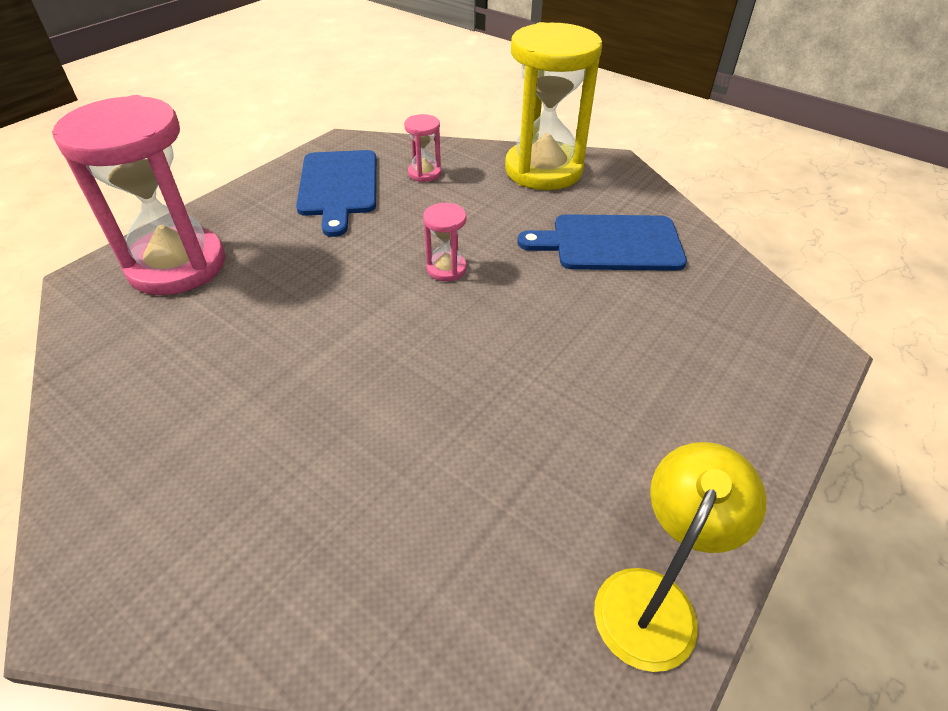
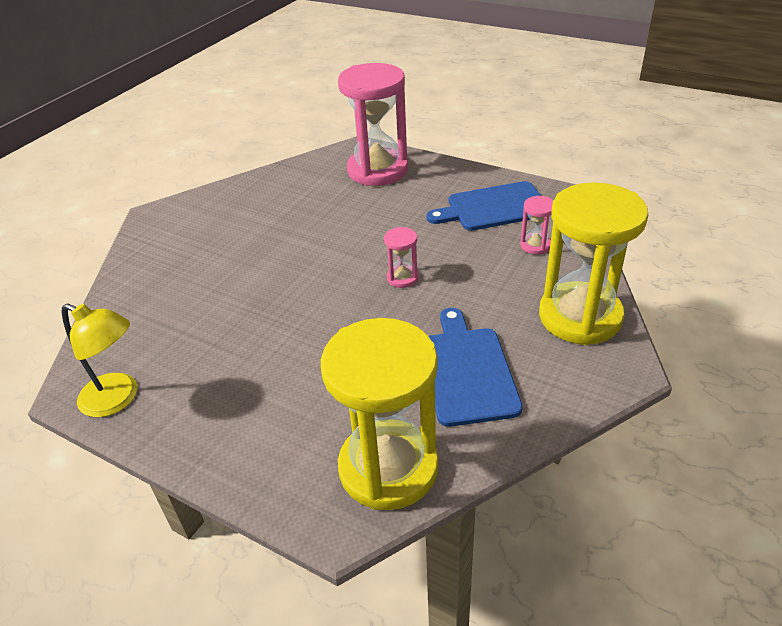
camera: 85 degrees right, 5 degrees down
none -> yellow hourglass [321,318,438,510]

